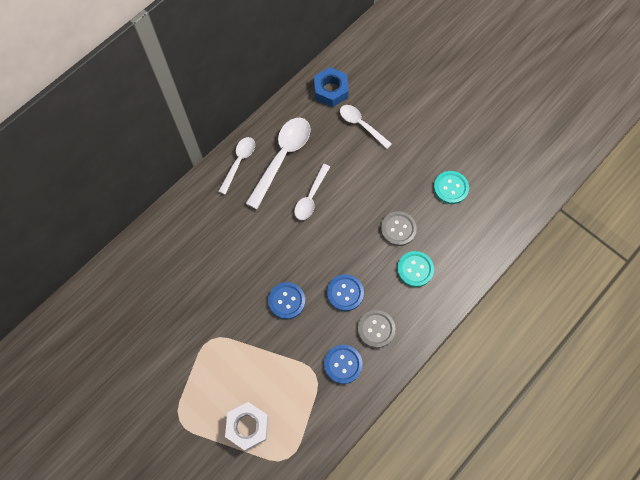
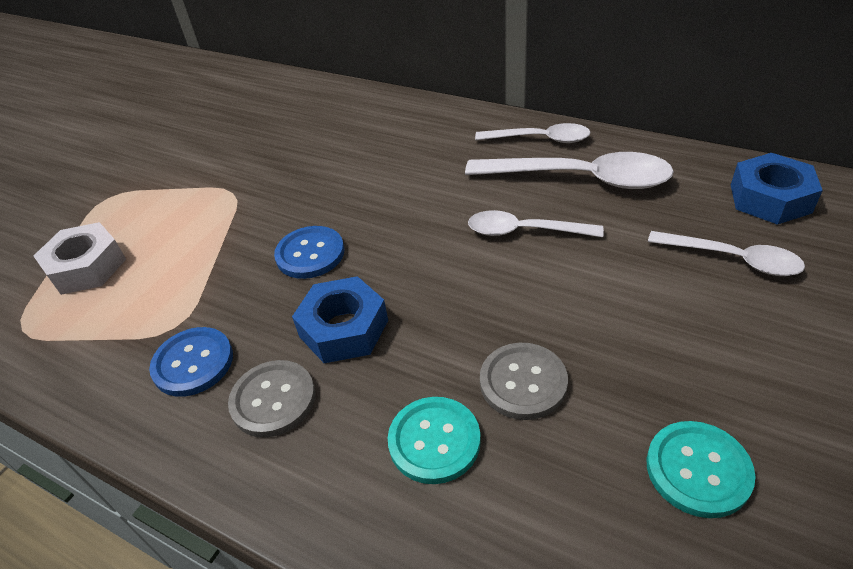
camera: 80 degrees right, 25 degrees down
blue button [327,274,364,311] -> blue nut [292,276,388,363]
white spoon [340,105,392,149] -> white spoon turned 90 degrees clockwise [648,231,805,276]

